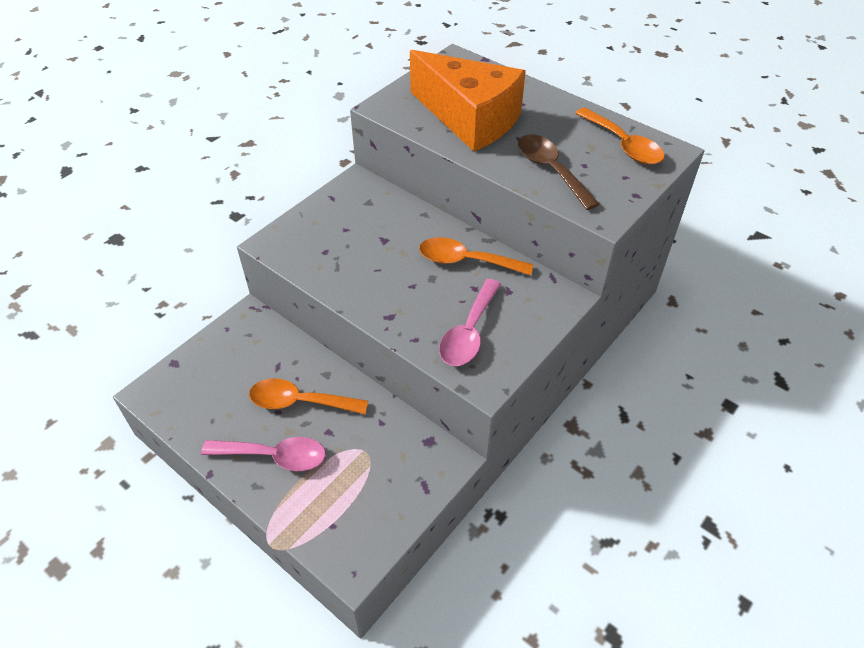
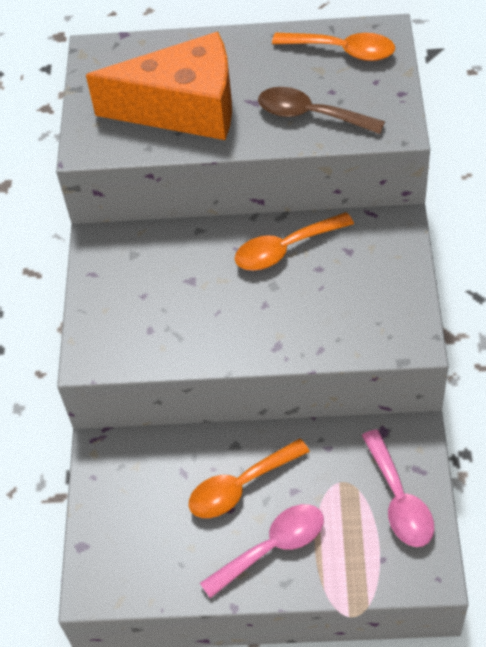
camera: 35 degrees left, 5 degrees up
pink spoon [439,279,501,366] -> pink spoon moved to [362,429,434,547]

